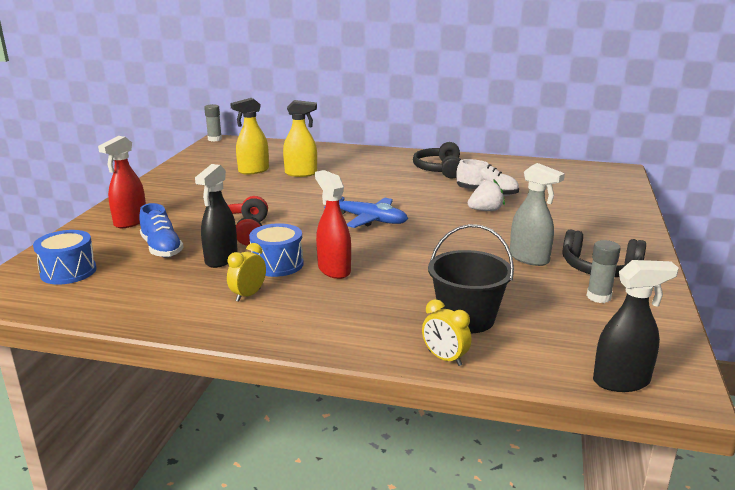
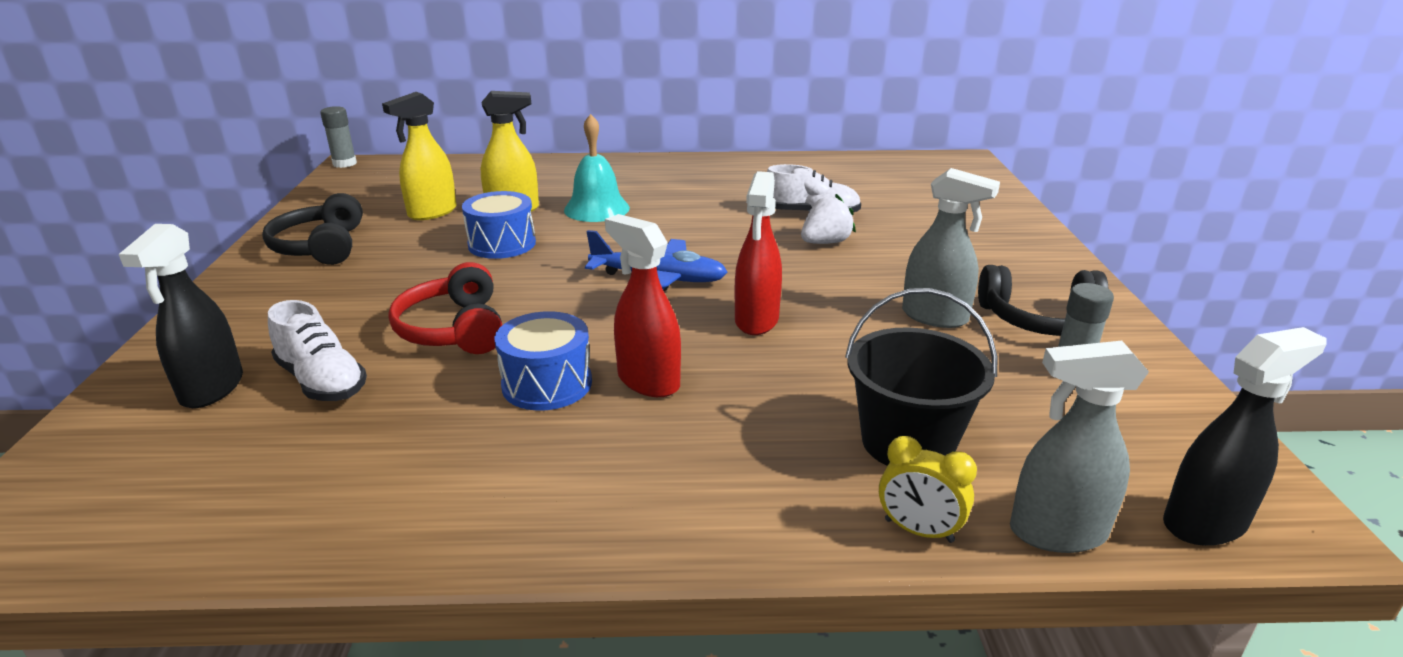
camera: 15 degrees left, 5 degrees up
blue drum [33,230,97,285] -> blue drum moved to [462,191,536,259]
red spray bottle [98,136,146,228] -> red spray bottle moved to [735,171,782,335]
blue shoe [139,203,184,258] -> white shoe [268,300,367,401]
black spray bottle [195,164,238,268] -> black spray bottle moved to [119,224,243,408]
yellow clock [227,243,266,302] -> none
black headphones [413,142,461,179] -> black headphones moved to [262,193,363,265]
none -> turquoise bell [564,114,630,222]
none -> grey spray bottle [1010,341,1149,553]

